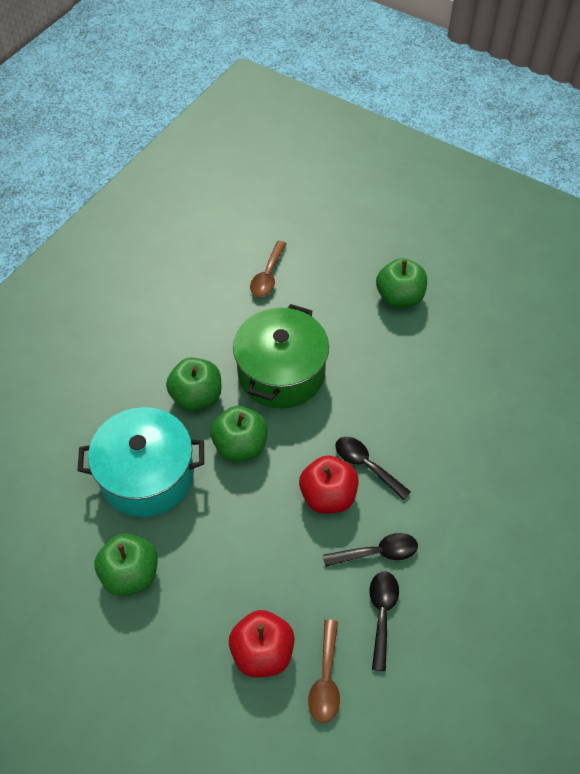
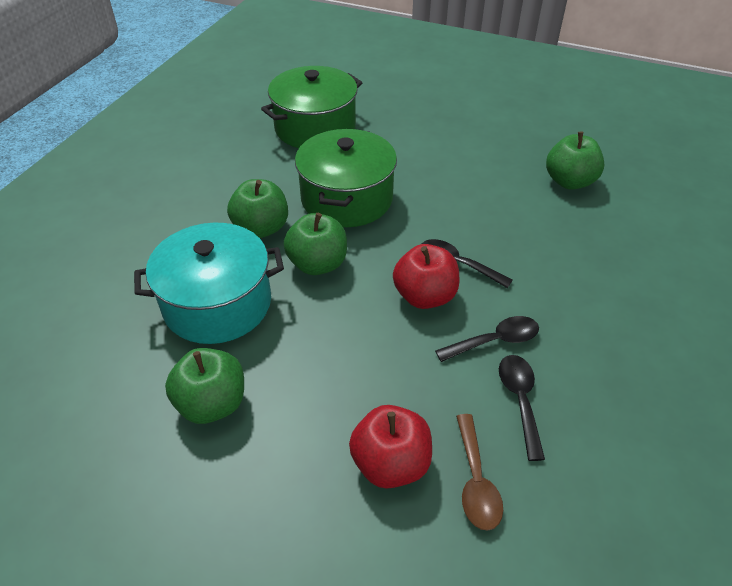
camera: 10 degrees left, 10 degrees down
brown spoon [250,241,287,297] -> green pot [261,66,362,148]
green apple [376,258,427,308] -> green apple moved to [546,132,604,190]

